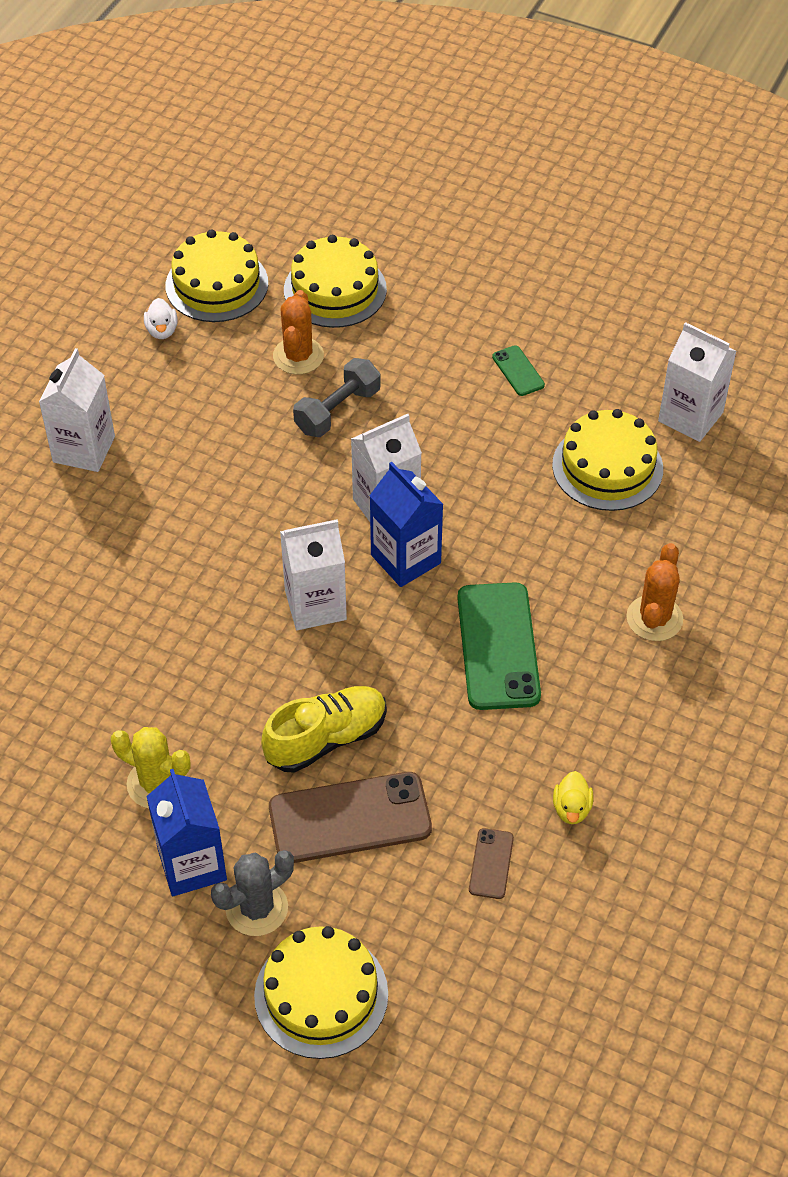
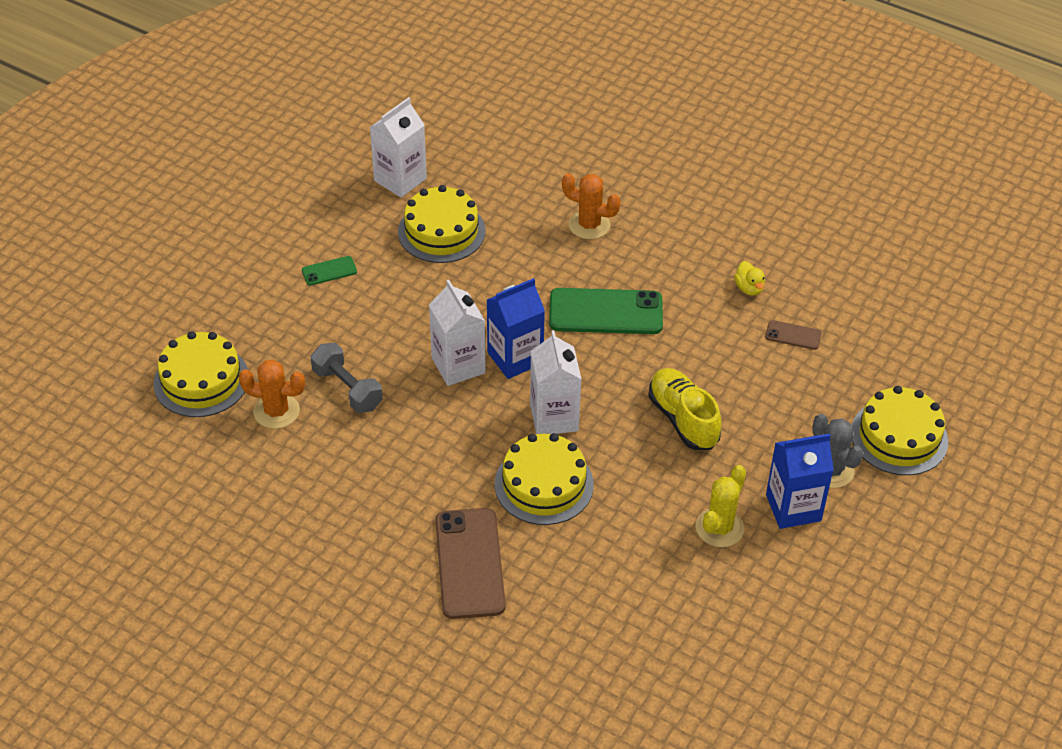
camera: 85 degrees left, 5 degrees down
white carton [39,348,115,472] -> none
white duck [144,298,178,339] -> none
yellow cake [166,230,268,322] -> yellow cake moved to [495,433,594,525]
brown phone [269,772,432,863] -> brown phone moved to [435,508,506,619]
yellow duck [553,771,593,824] -> yellow duck turned 60 degrees clockwise [734,261,765,296]

